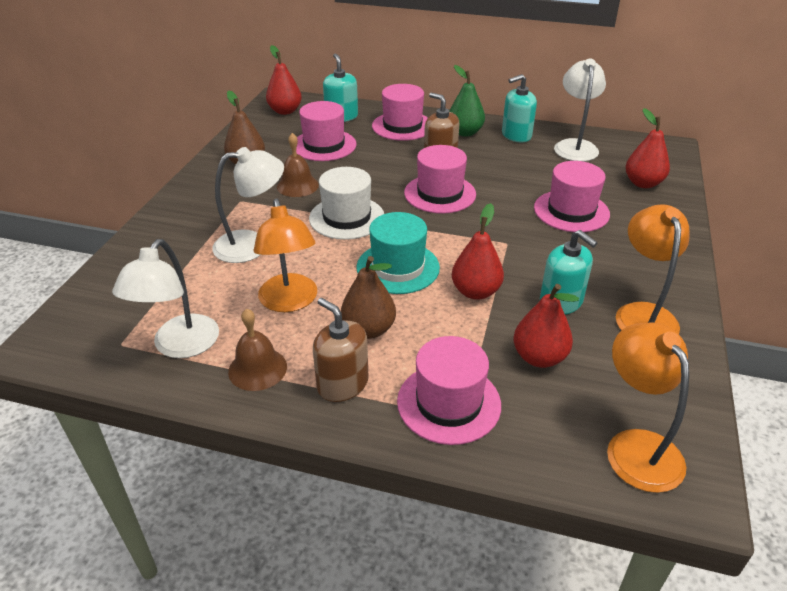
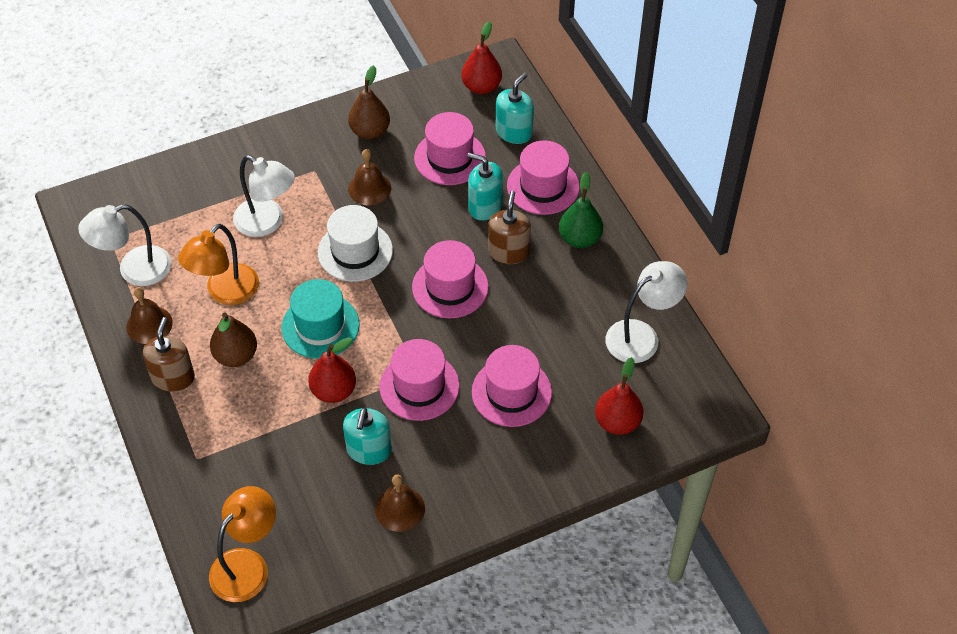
camera: 50 degrees right, 15 degrees up
pink hat [397,336,501,445] -> pink hat moved to [379,339,460,421]
turquoise soap dispenser [502,74,537,142] -> turquoise soap dispenser moved to [467,153,503,221]
red pear [513,284,579,368] -> none
orange lamp [616,204,690,334] -> brown bell [375,475,425,532]

